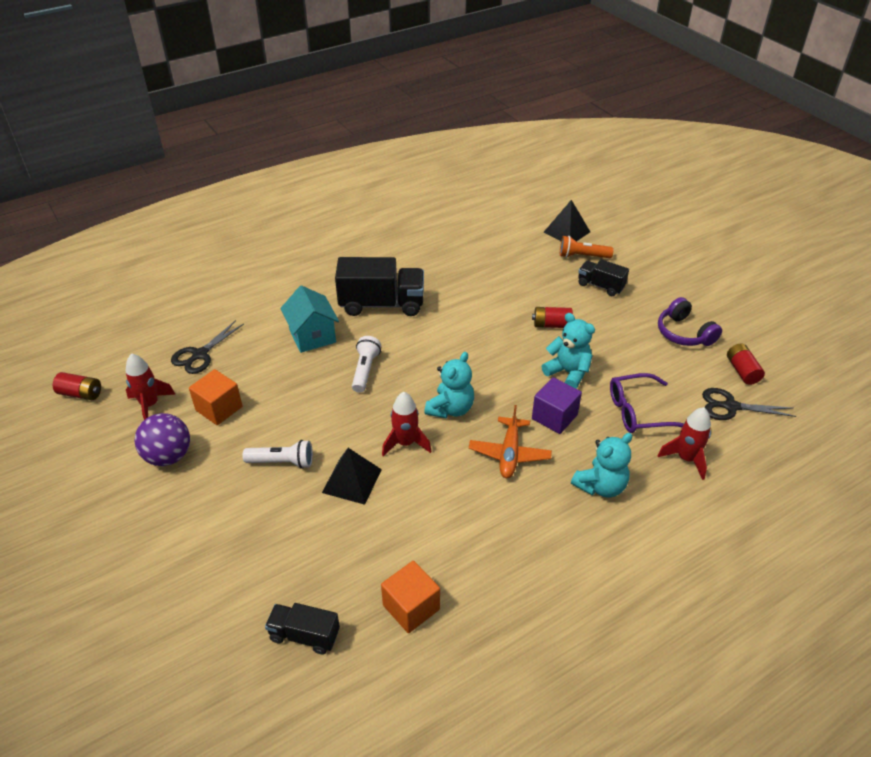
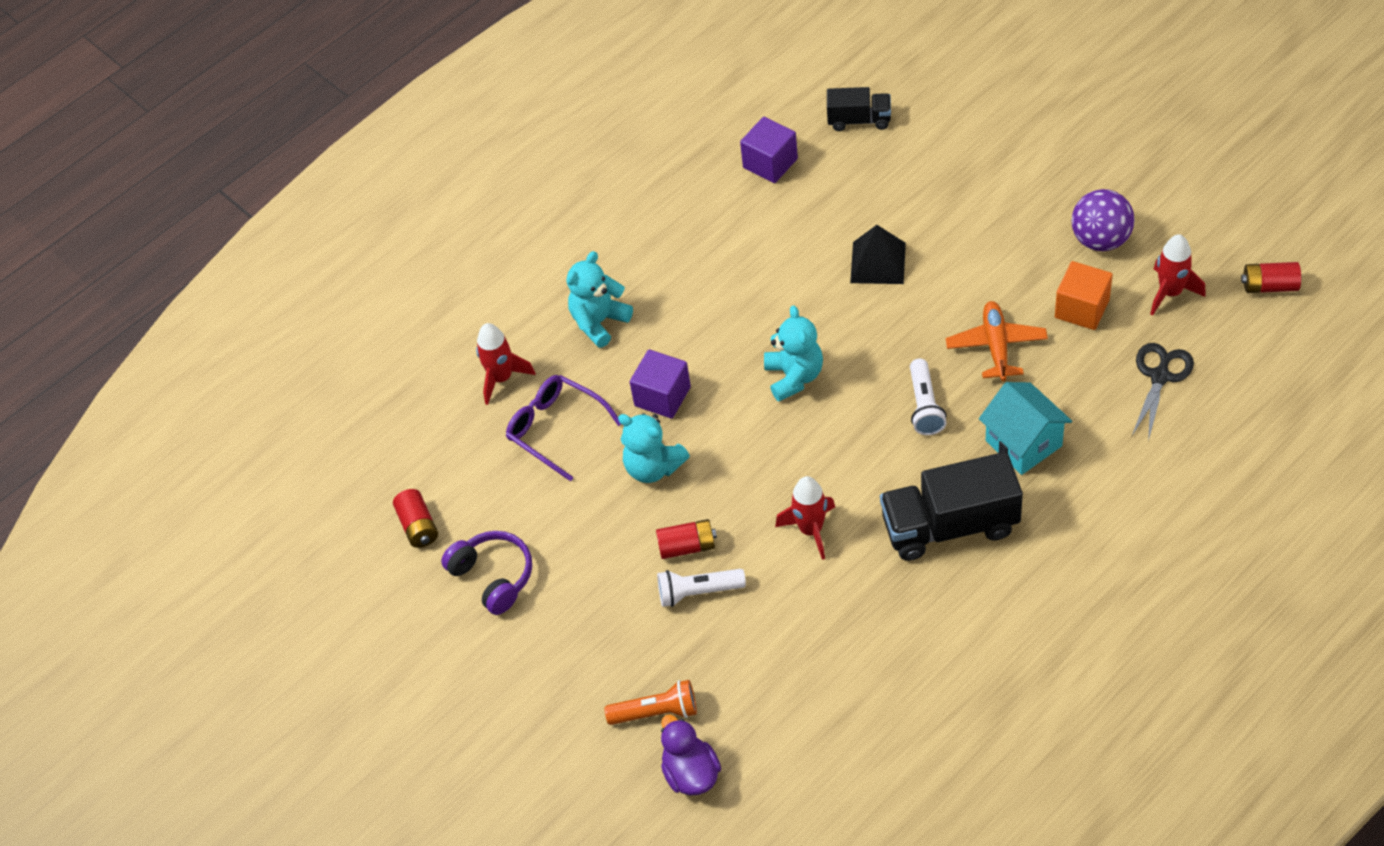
camera: 175 degrees right, 10 degrees up
white flashlight [242,440,313,469] -> white flashlight moved to [657,569,746,607]
orange cube [381,561,440,633] -> purple cube [740,117,798,183]
red rocket [382,392,432,457] -> red rocket moved to [775,476,835,560]
turquoise teddy bear [424,352,474,418] -> turquoise teddy bear turned 150 degrees clockwise [764,305,823,401]
orange plane [469,405,552,478] -> orange plane moved to [946,301,1048,381]
black pyramid [544,200,590,242] -> purple duck [661,714,721,795]
black truck [578,259,629,296] -> none
purple glasses [610,373,684,433] -> purple glasses turned 120 degrees counterclockwise [506,375,621,481]
black scissors [702,388,796,420] -> none

